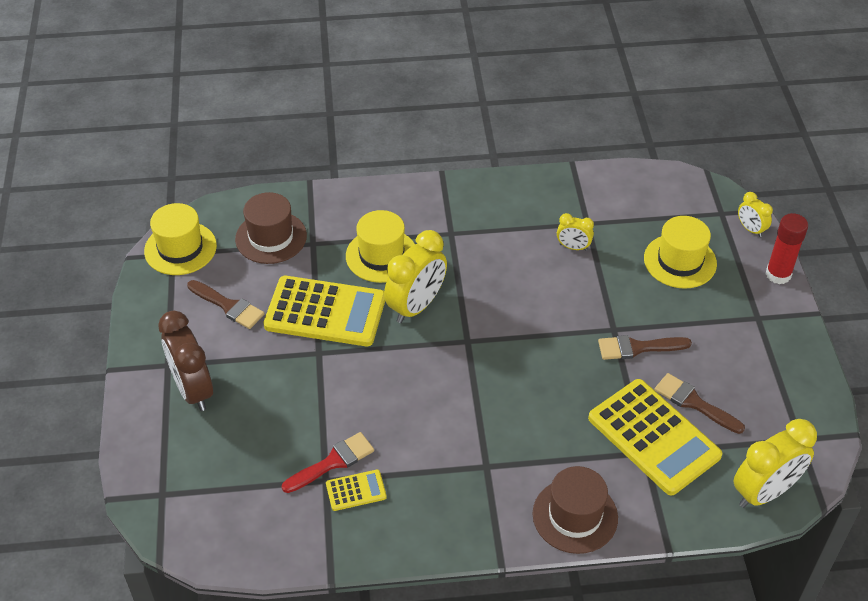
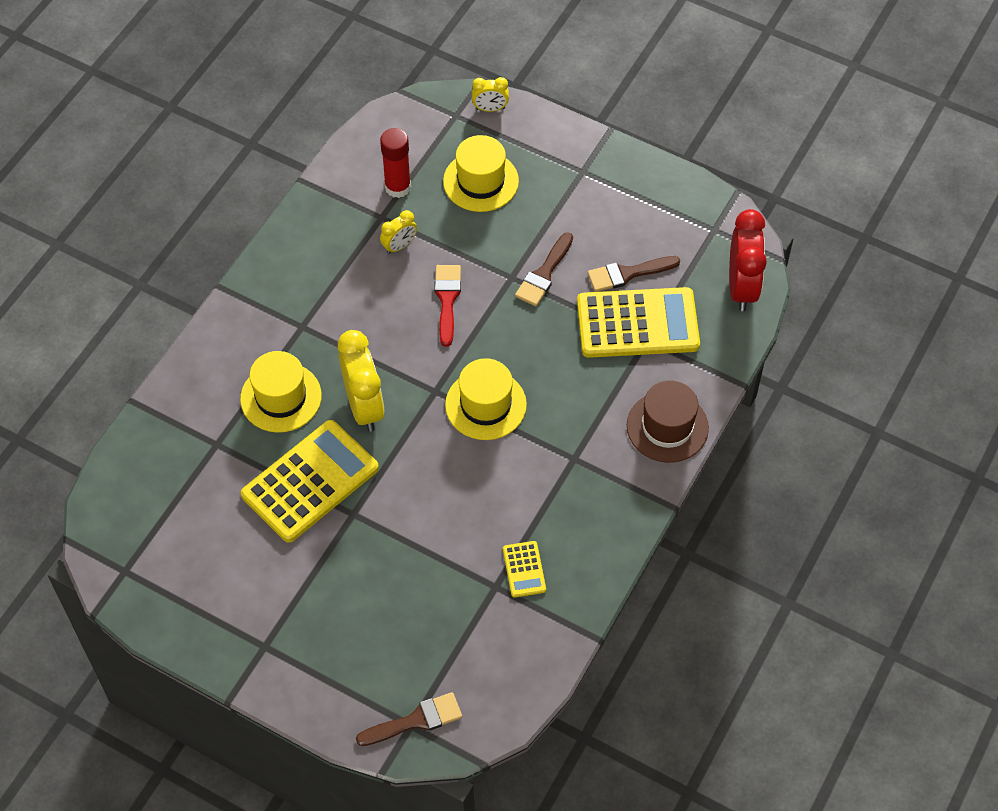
camera: 55 degrees left, 10 degrees up
yellow hat [144,203,217,275] -> yellow hat moved to [445,358,527,440]
brown clock [158,311,213,411] -> none
brown brush [187,280,265,329] -> brown brush moved to [356,692,462,746]
brown hat [235,192,307,264] -> none
red brush [282,432,374,493] -> red brush moved to [434,265,461,347]
yellow calculator [326,469,387,511] -> yellow calculator turned 150 degrees clockwise [503,541,546,598]
yellow clock [734,419,817,508] -> red clock [729,209,767,311]
red glue stick [766,213,808,284] -> red glue stick moved to [380,128,411,198]

